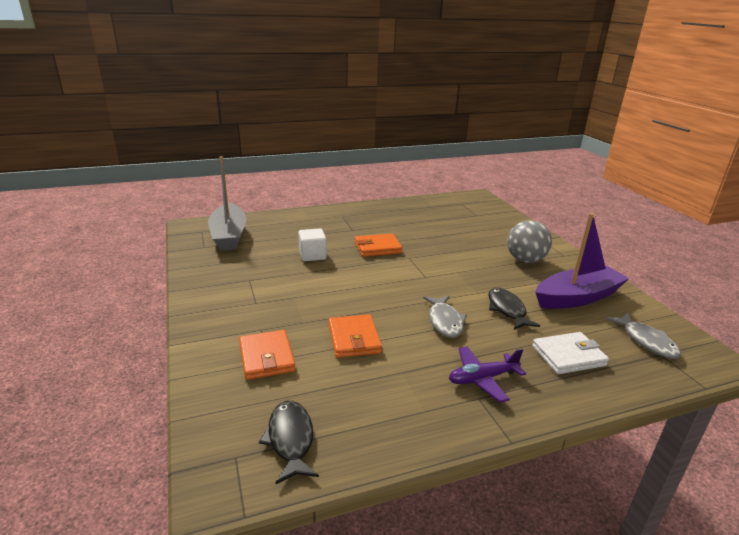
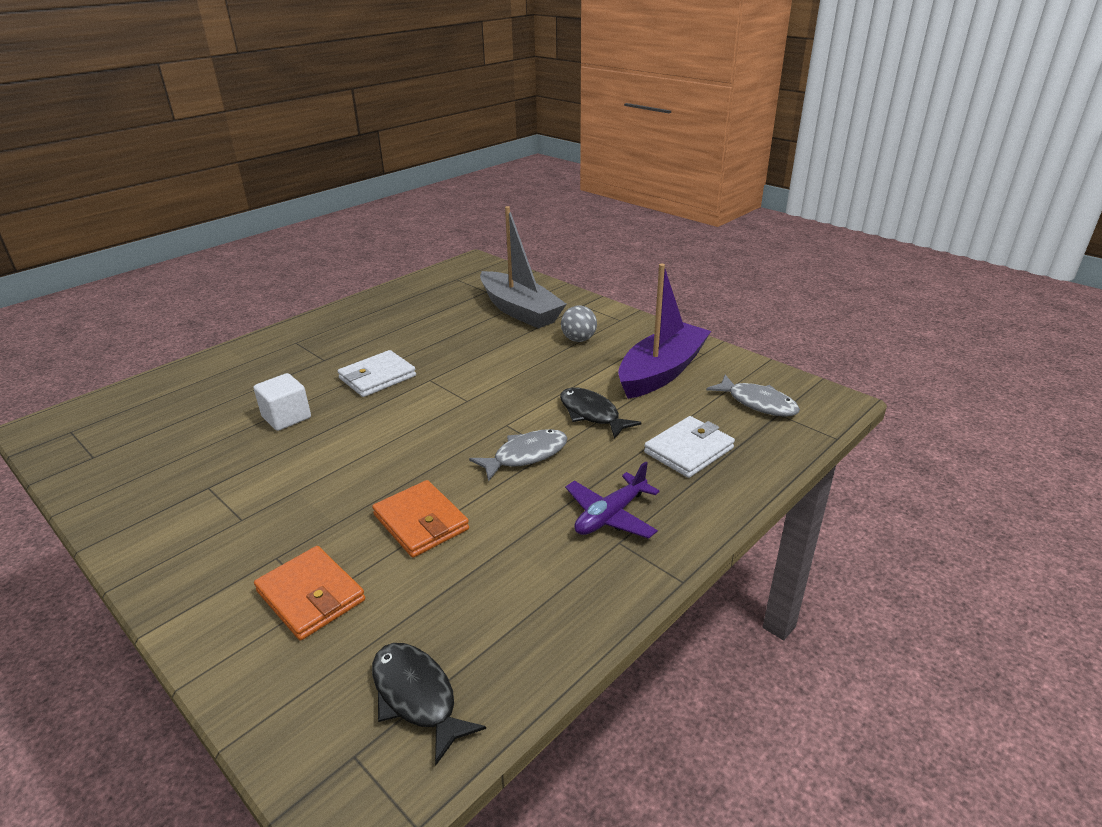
camera: 25 degrees left, 5 degrees up
grey boat [208,156,246,251] -> grey boat moved to [480,206,567,329]
orange wallet [355,233,402,257] -> white wallet [338,350,416,397]
grey fish [423,296,467,338] -> grey fish turned 90 degrees counterclockwise [469,429,567,482]
grey ball [507,220,552,263] -> grey ball [561,306,597,342], size x0.63

